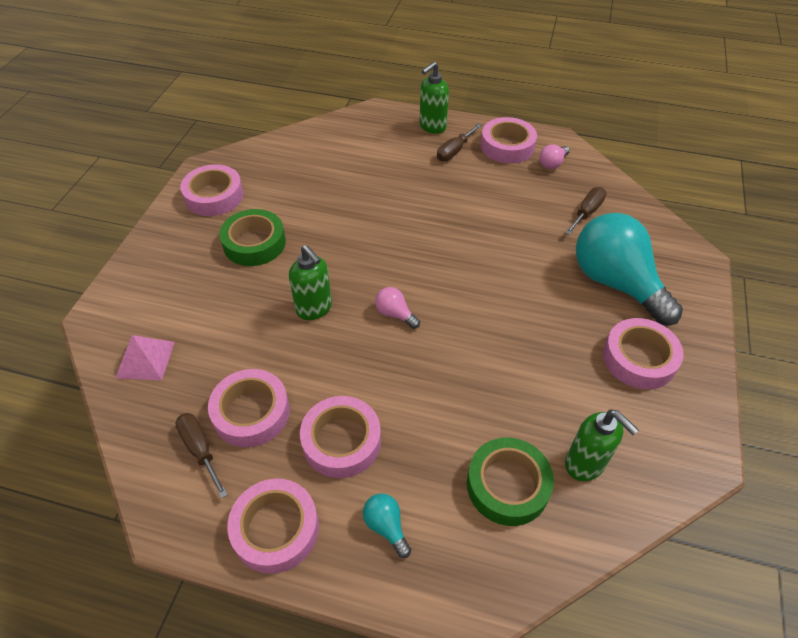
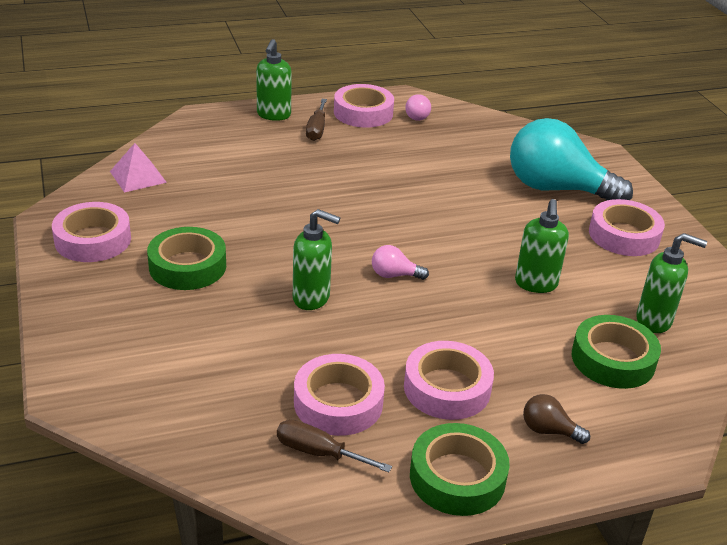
camera: 35 degrees left, 15 degrees down
pink pyramid [115,335,175,380] -> pink pyramid moved to [110,143,167,193]
pink tape [227,479,319,574] -> green tape [410,423,510,516]
turquoise light bulb [363,493,411,558] -> brown light bulb [523,394,590,444]
brown screwdriver [565,187,606,235] -> none
none -> green soap dispenser [515,199,569,293]

